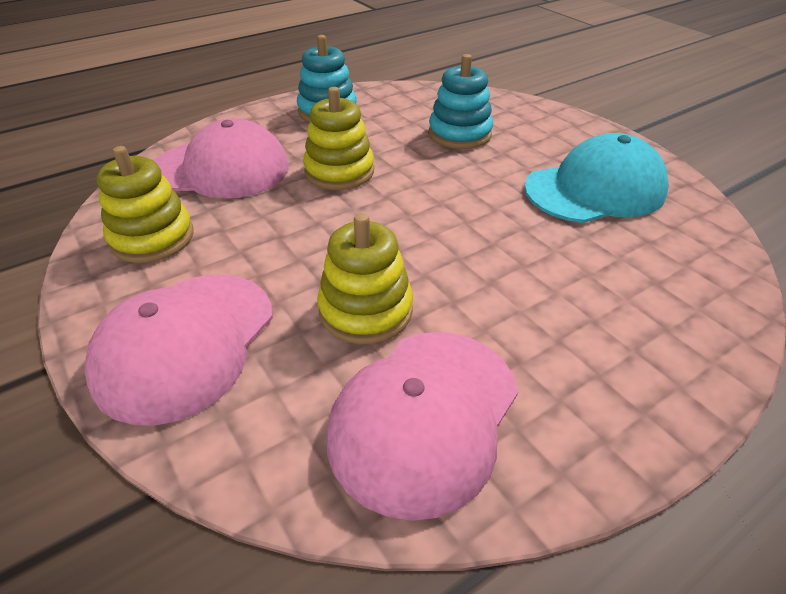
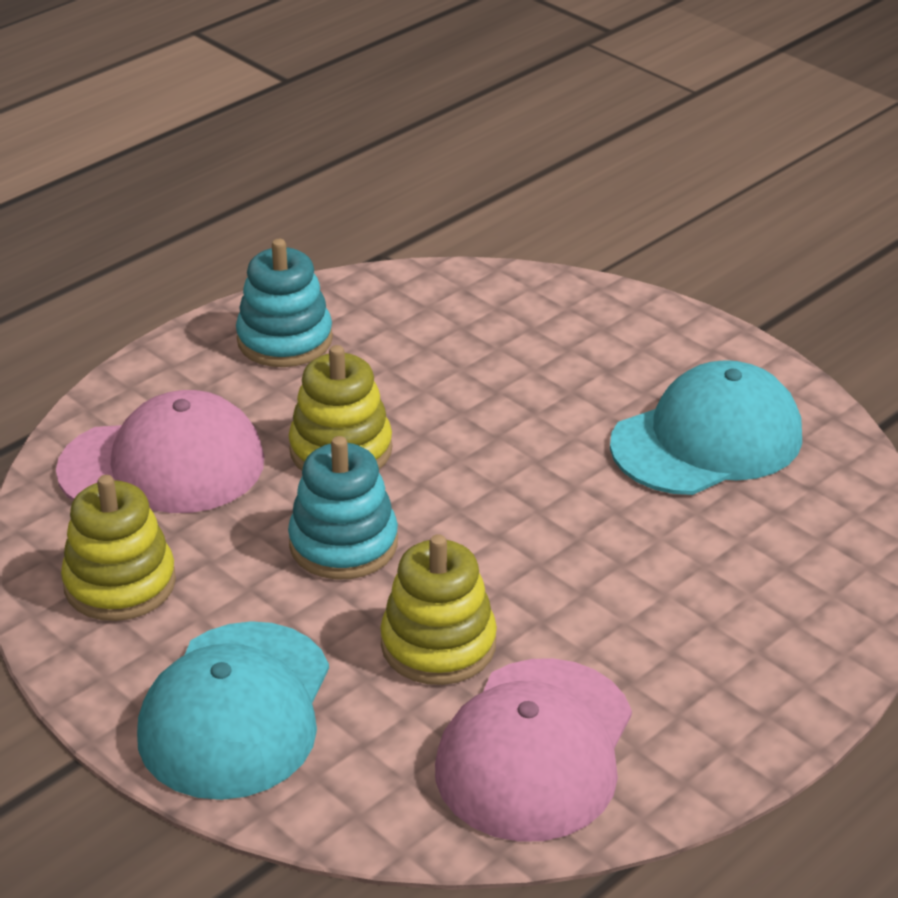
camera: 10 degrees left, 5 degrees down
pink cap [84,275,273,425] -> turquoise cap [137,621,329,800]
turquoise stacking toy [429,54,493,149] -> turquoise stacking toy moved to [288,436,398,579]

